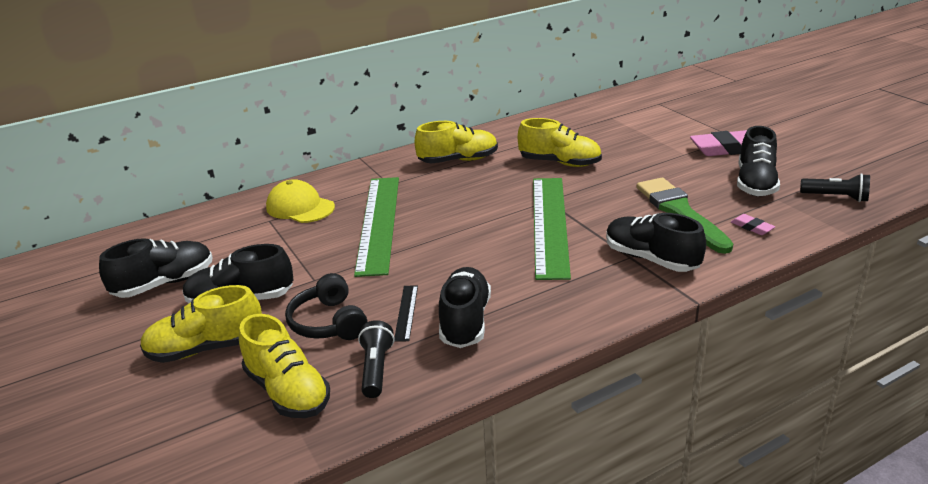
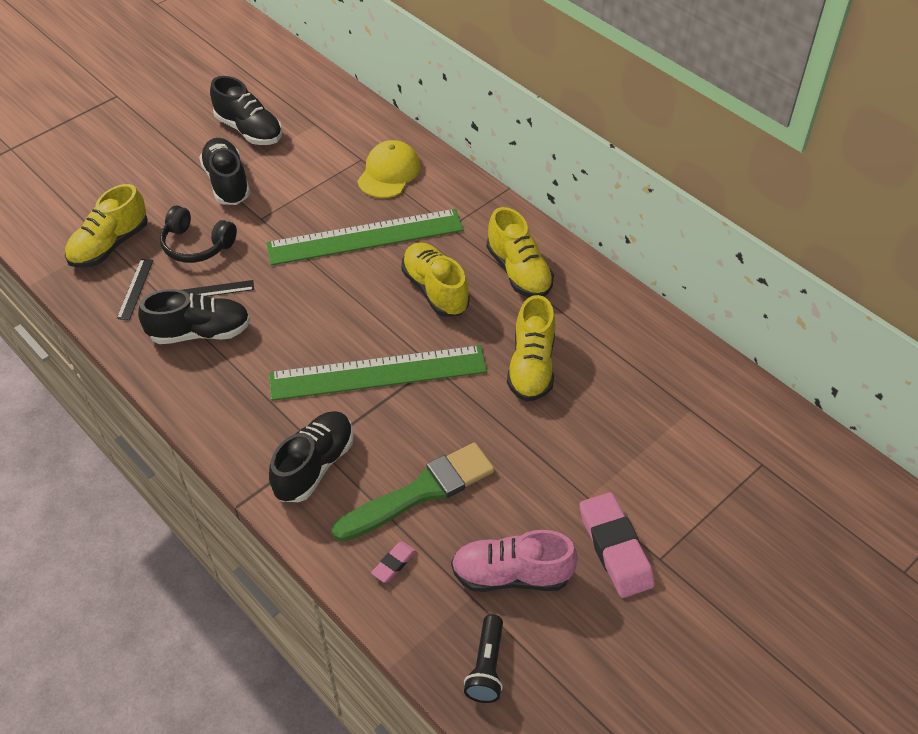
camera: 75 degrees right, 20 degrees up
yellow shoe [140,285,262,363] -> yellow shoe moved to [401,242,470,317]
black headphones [285,273,368,340] -> black headphones turned 120 degrees counterclockwise [160,205,237,263]
black flashlight [358,320,394,398] -> black ruler [117,259,153,320]
black shoe [737,126,780,196] -> pink shoe [451,530,578,592]

